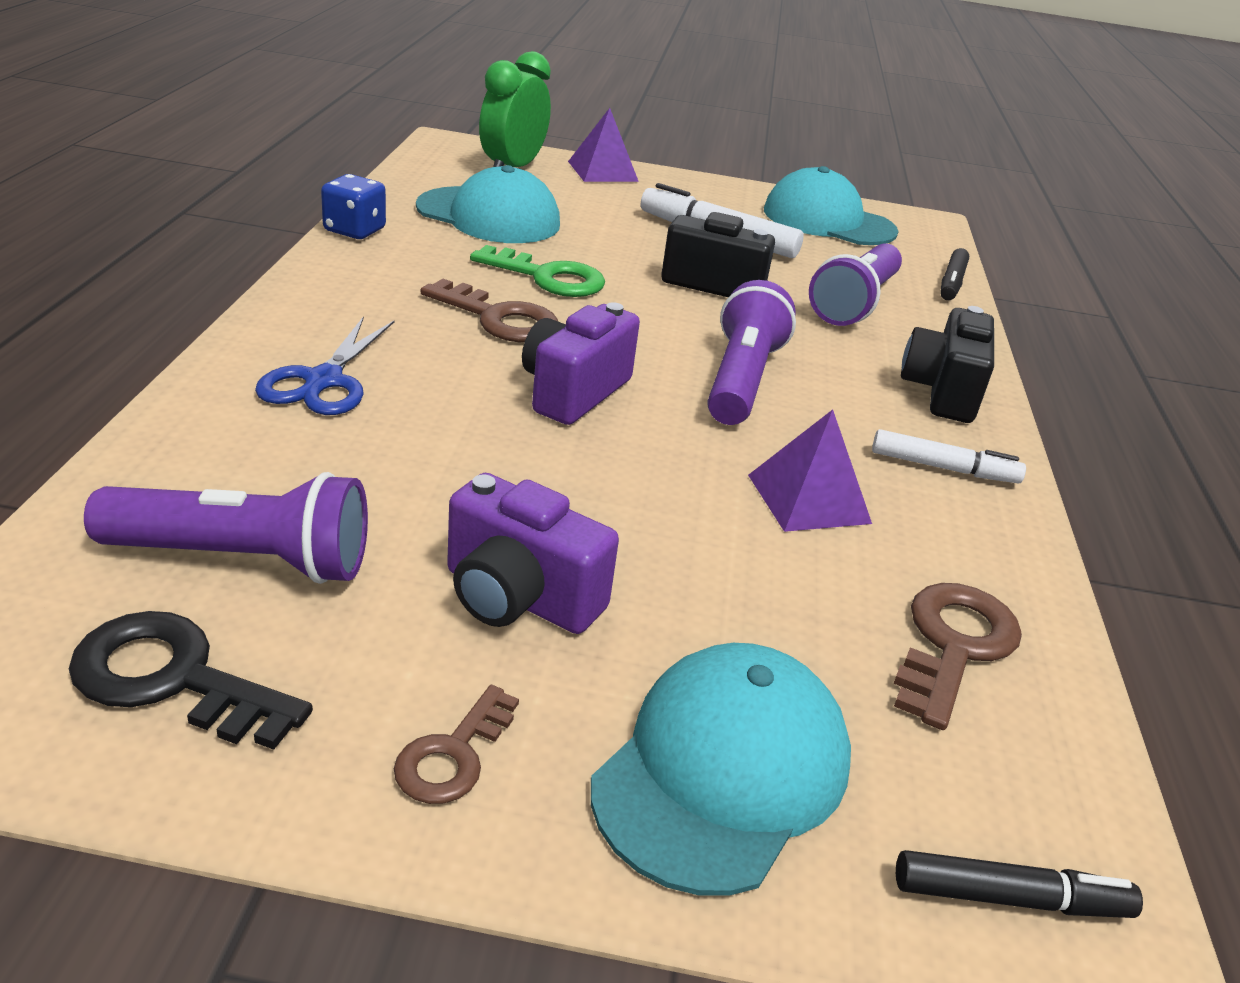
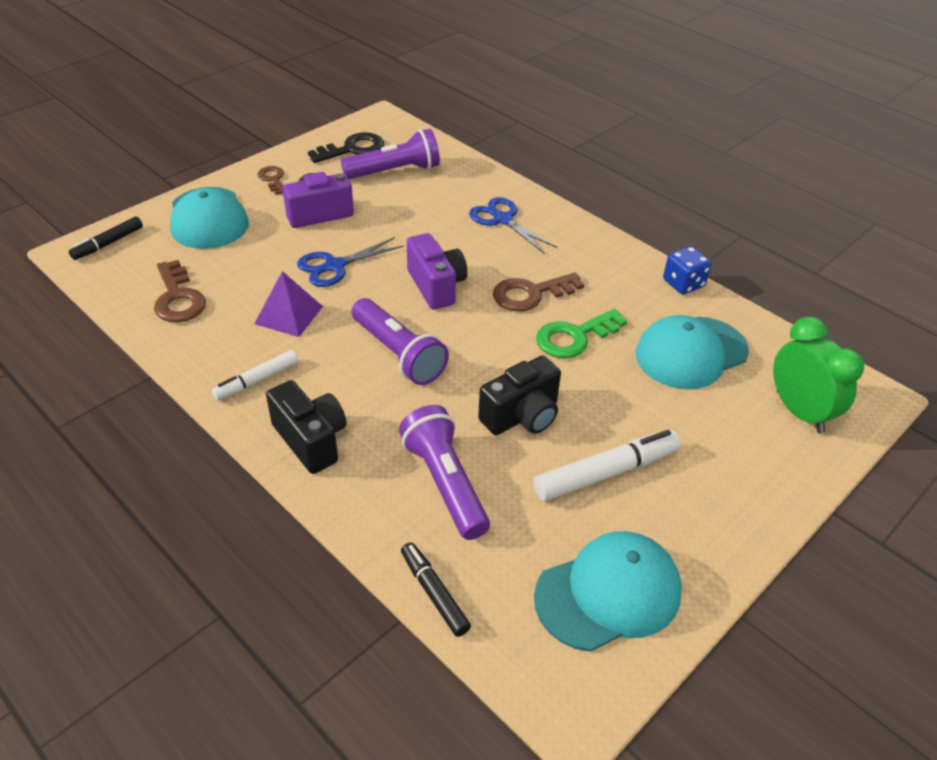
camera: 130 degrees right, 10 degrees up
purple flashlight [84,472,368,584] -> purple flashlight turned 150 degrees counterclockwise [341,129,440,179]
purple pyramid [568,108,639,182] -> none
none -> blue scissors [297,237,404,287]

